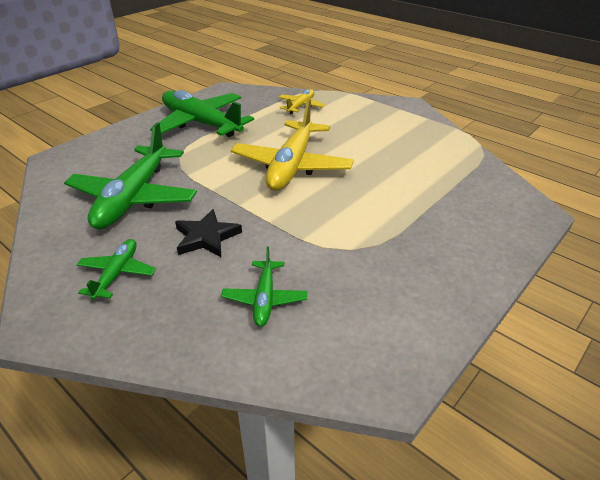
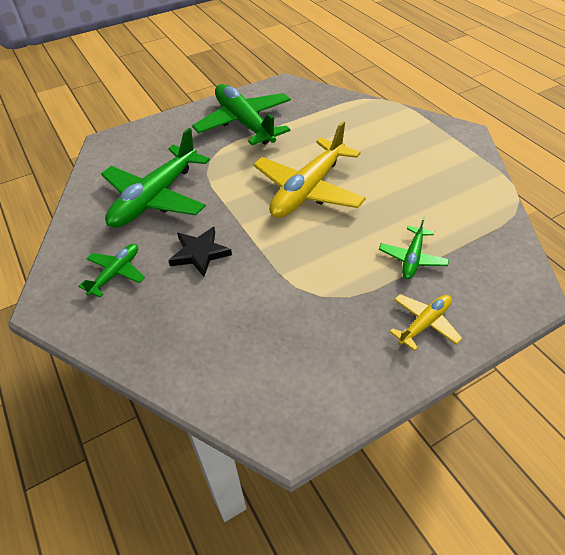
camera: 20 degrees right, 10 degrees up
green plane [221,247,307,327] -> green plane moved to [379,217,449,279]
yellow plane [278,89,325,114] -> yellow plane moved to [389,294,463,351]

